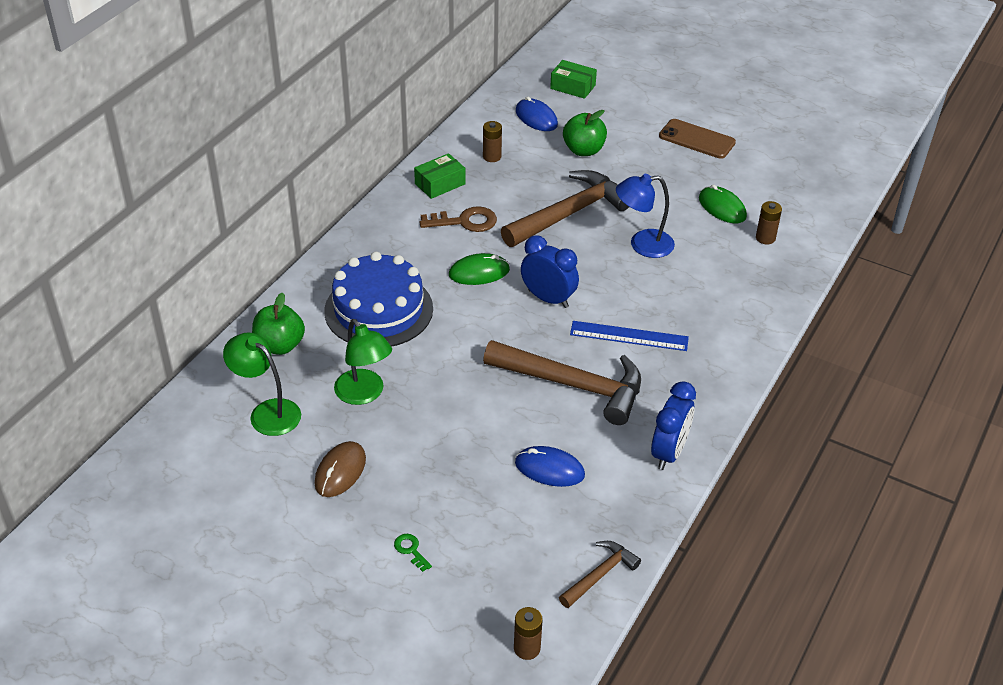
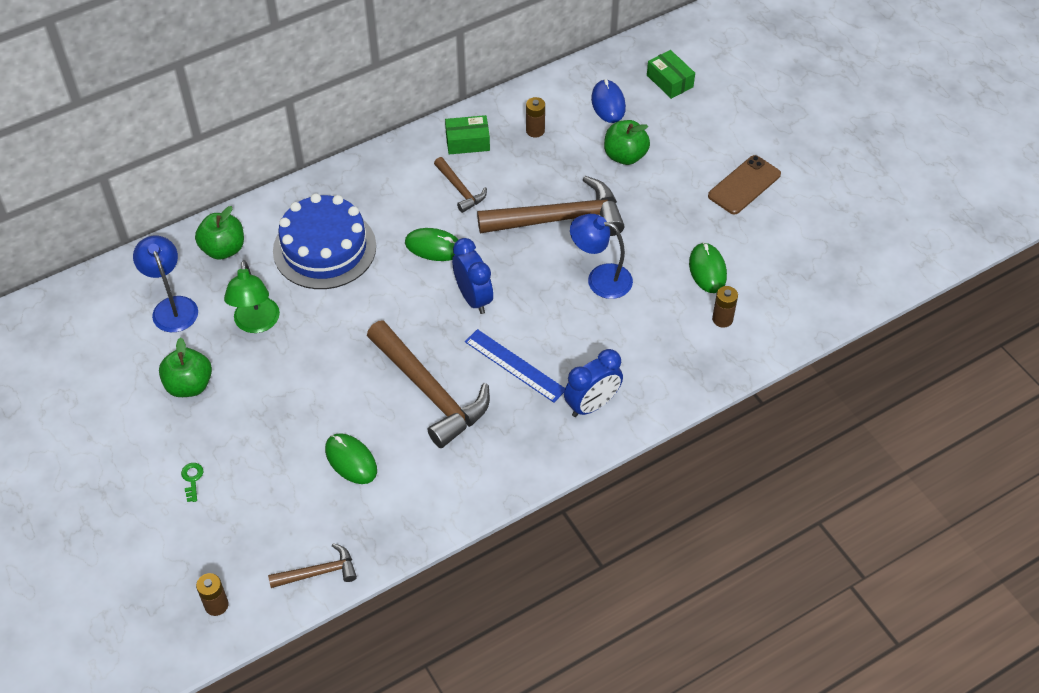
camera: 30 degrees right, 10 degrees up
green lamp [223,332,301,436] -> blue lamp [133,236,198,332]
brown mouse [314,441,366,497] -> green apple [159,338,212,397]
brown key [420,206,497,232] -> brown hammer [434,157,487,213]
blue mouse [515,446,585,487] -> green mouse [325,433,377,484]
blue clock [651,381,696,470] -> blue clock moved to [564,349,623,417]
brown phone [659,119,736,159] -> brown phone turned 75 degrees clockwise [708,155,781,215]

